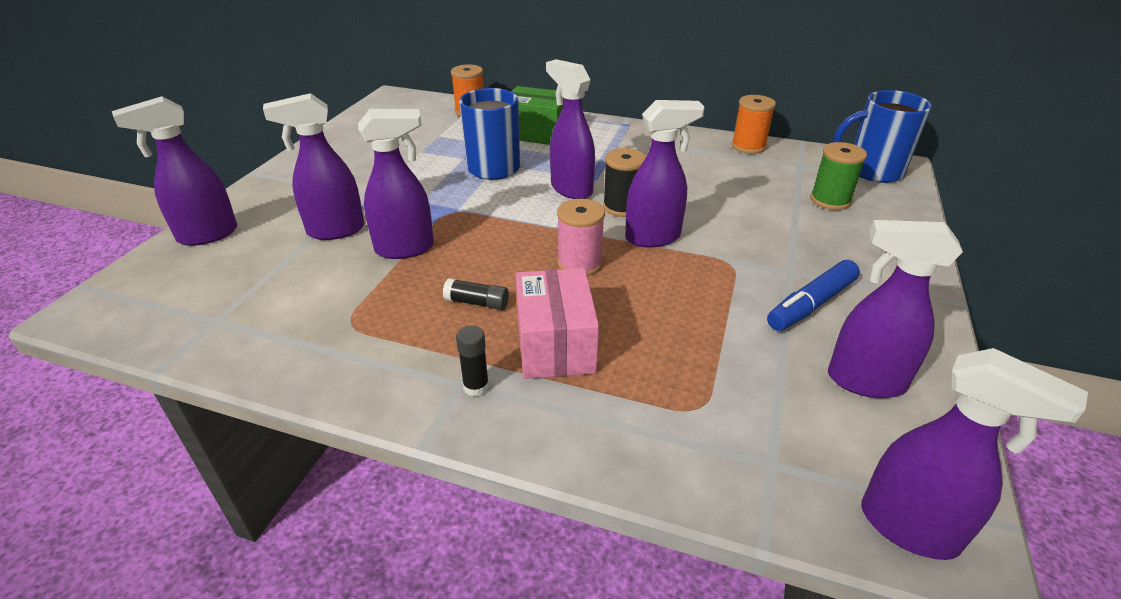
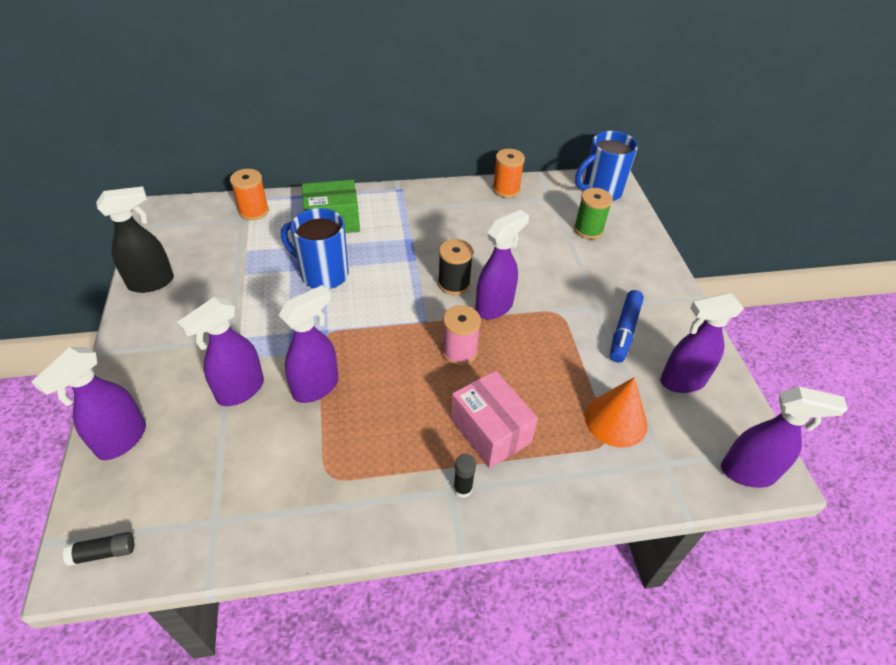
camera: 30 degrees left, 10 degrees up
black glue stick [443,278,509,310] -> black glue stick moved to [63,532,134,566]
purple spray bottle [546,59,595,199] -> none
none -> black spray bottle [96,186,174,293]
none -> orange cone [585,377,647,448]

